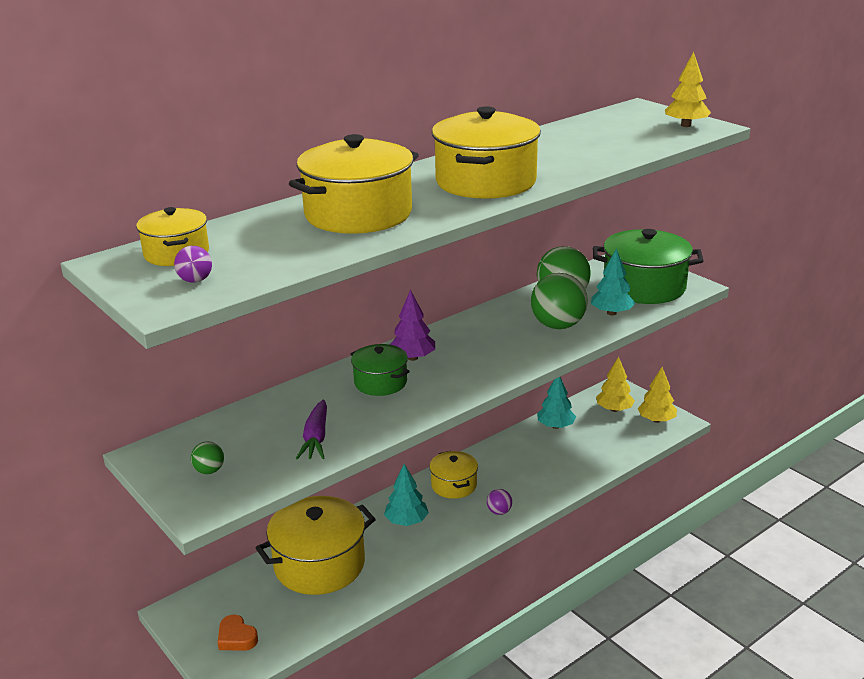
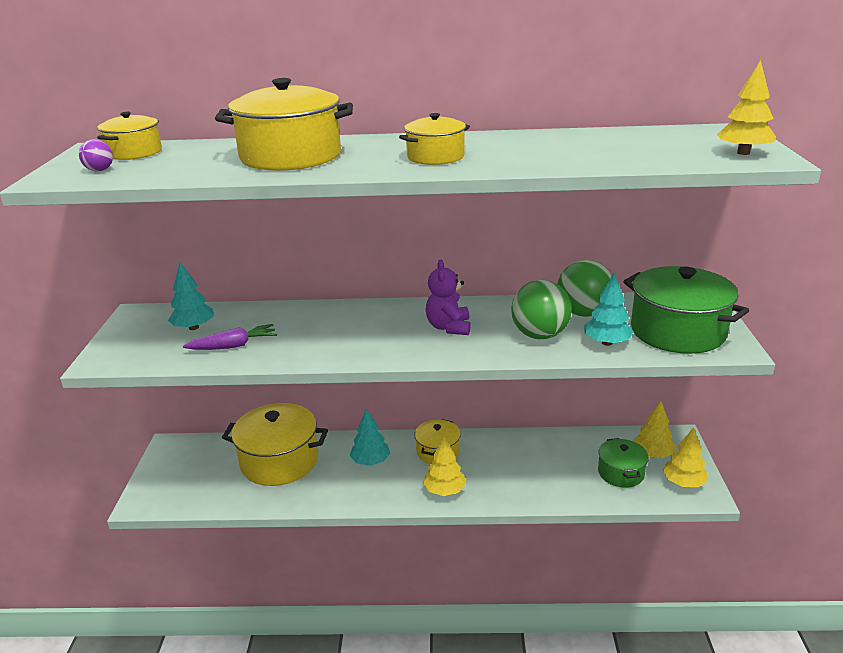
camera: 40 degrees right, 0 degrees up
green ball [191,441,224,474] -> none
orange heart [218,614,258,651] -> none
purple carrot [296,400,327,459] -> purple carrot turned 150 degrees counterclockwise [183,324,277,350]
green pot [351,344,410,396] -> green pot moved to [598,438,649,488]
purple tree [390,290,435,361] -> none
yellow pot [432,106,541,199] -> yellow pot [399,113,470,165], size x0.56
purple ball [487,489,512,515] -> yellow tree [423,435,466,496]
turquoise tree [537,377,576,429] -> turquoise tree moved to [168,262,214,330]
none -> purple teddy bear [426,260,471,335]

